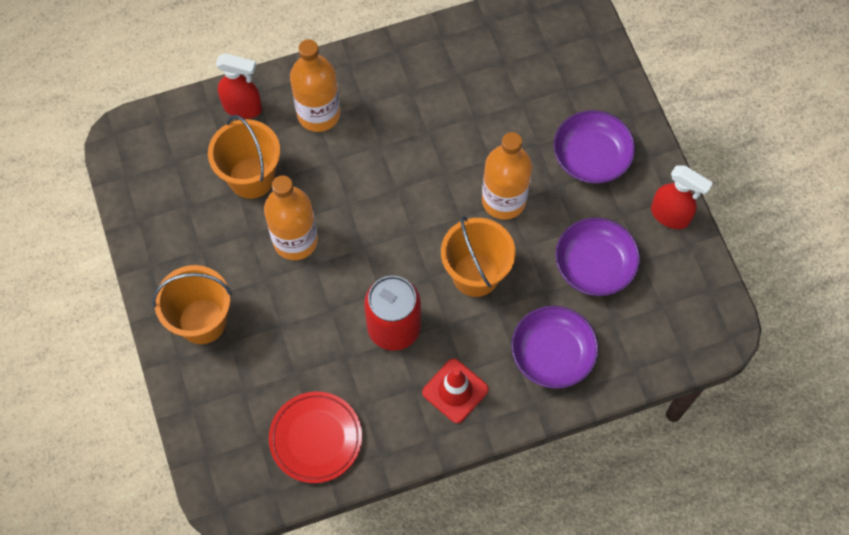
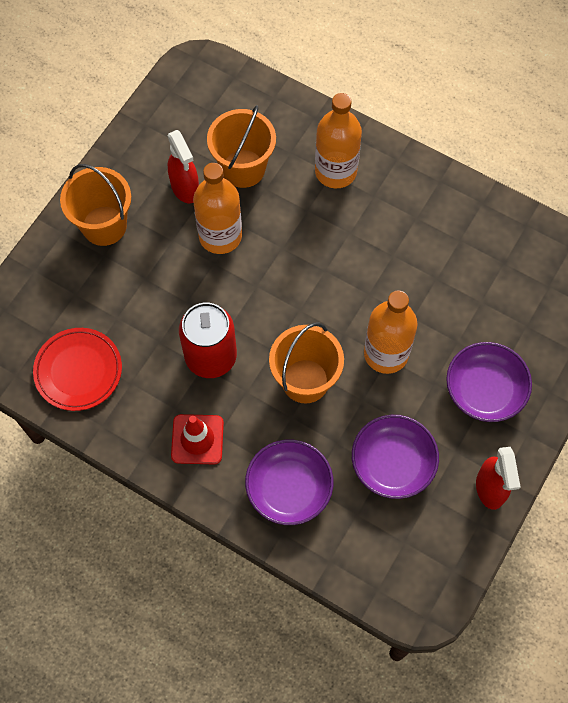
camera: 50 degrees right, 0 degrees up
red spray bottle [216,53,262,119] -> red spray bottle moved to [168,130,199,203]

